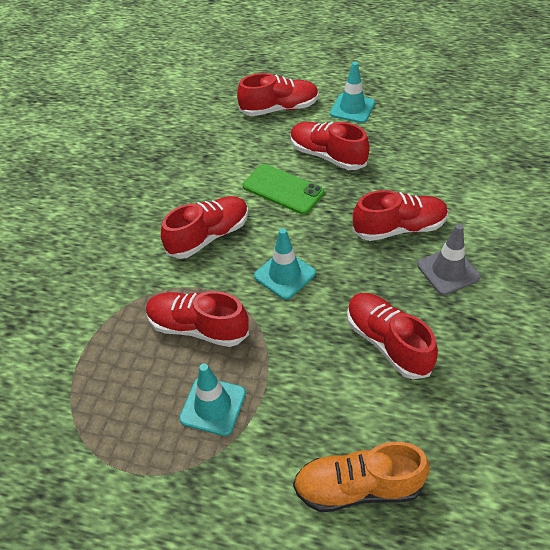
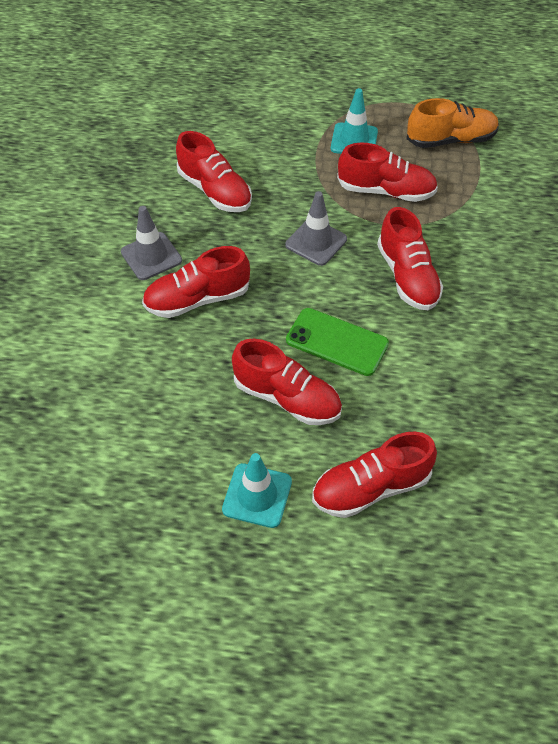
camera: 170 degrees right, 5 degrees up
red shoe [161,196,248,259] -> red shoe turned 60 degrees counterclockwise [377,207,443,310]
turquoise traffic cone [254,228,316,300] -> grey traffic cone [285,191,347,266]
orange shoe [293,442,429,512] -> orange shoe moved to [406,98,499,148]

